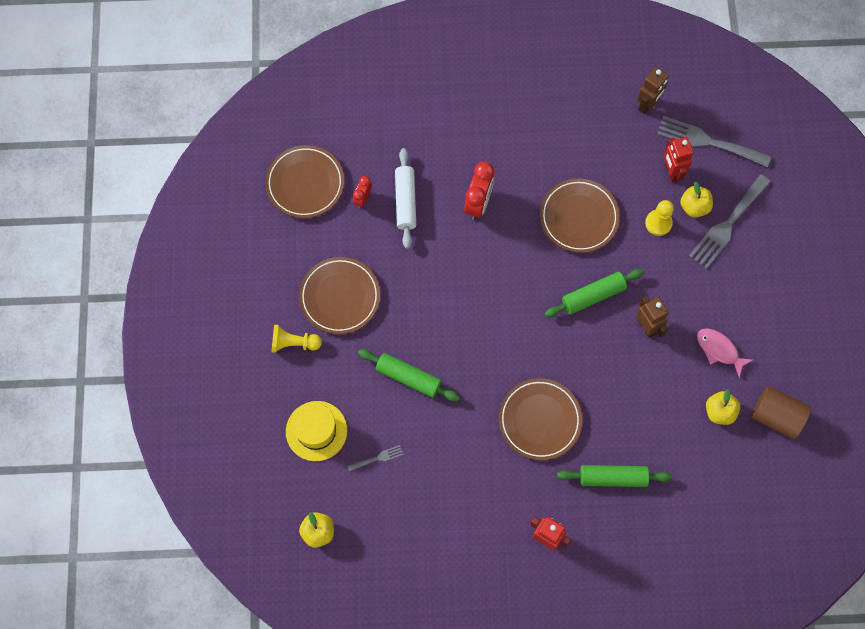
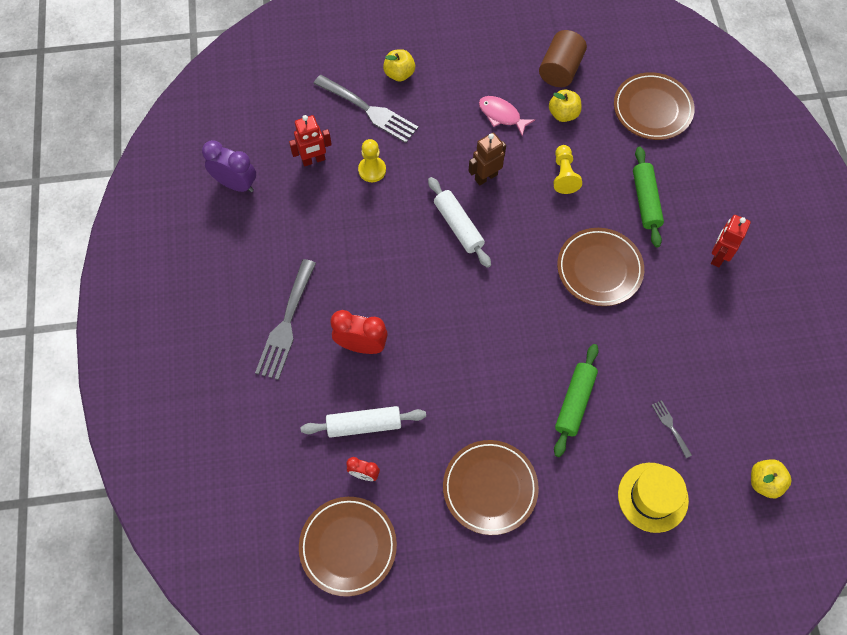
camera: 95 degrees left, 5 degrees down
yellow pawn [271,325,322,353] -> yellow pawn moved to [553,145,582,194]
brown plate [540,178,620,253] -> brown plate moved to [614,72,695,140]
green rolling pin [545,269,644,317] -> white rolling pin [428,177,491,268]
brown robot [637,67,668,114] -> purple clock [202,140,256,192]
grey fork [657,116,771,167] -> grey fork moved to [255,259,316,380]
yellow apple [680,182,713,218] -> yellow apple moved to [383,49,415,82]
pink fish [697,328,753,378] -> pink fish turned 90 degrees clockwise [479,96,535,136]

